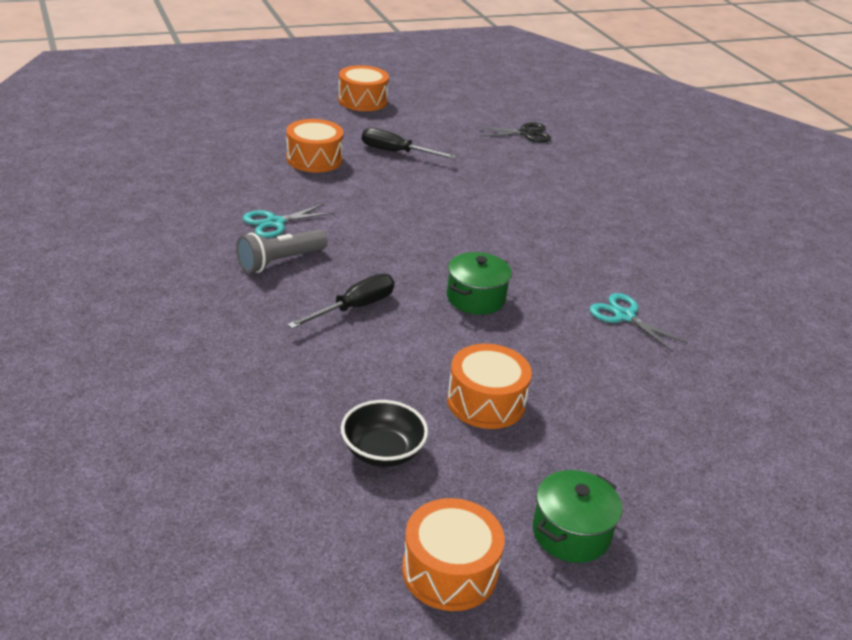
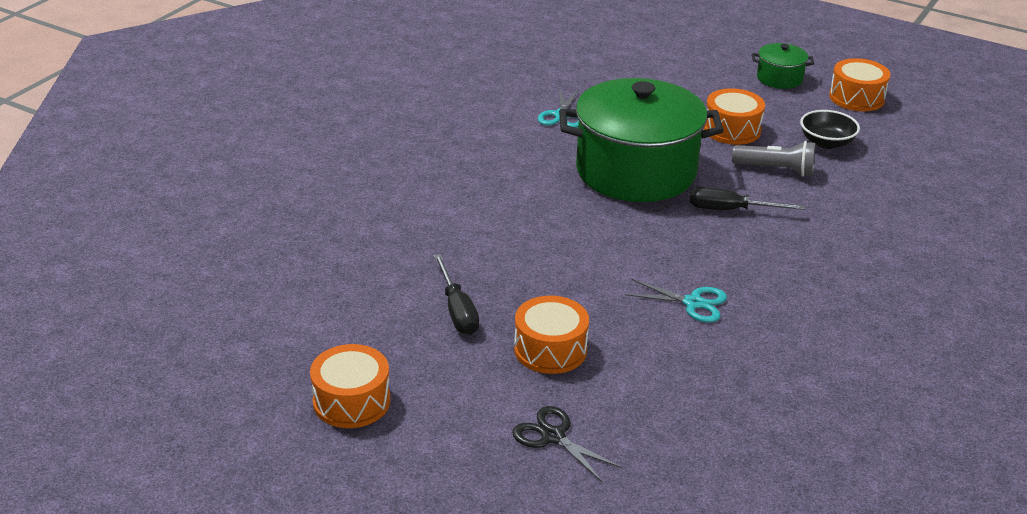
camera: 125 degrees left, 0 degrees up
grey flashlight [236,230,328,273] -> grey flashlight moved to [732,141,815,177]
green pot [447,252,512,315] -> green pot [559,78,724,202], size x2.31
black scissors [476,122,551,142] -> black scissors moved to [512,406,622,482]

